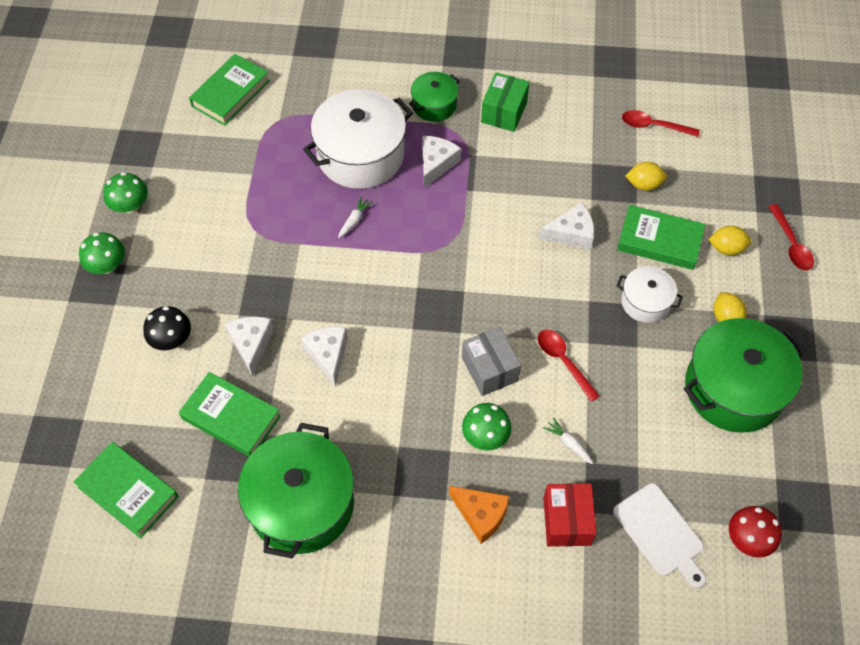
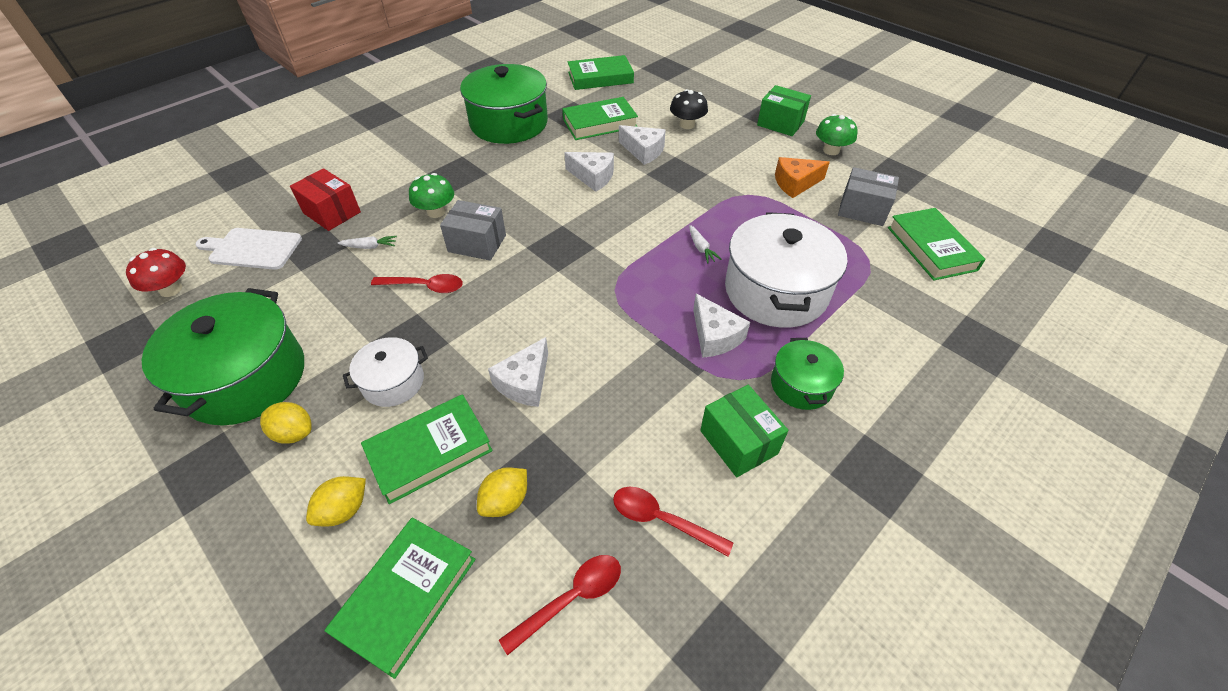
camera: 130 degrees right, 10 degrees down
green mushroom [79,232,125,274] -> green box [757,85,811,136]
orange cheese [449,486,510,544] -> orange cheese moved to [775,157,830,198]
red spoon [768,204,814,271] -> red spoon moved to [613,487,734,557]
none -> green book [324,518,476,679]
none -> grey box [838,167,899,226]

